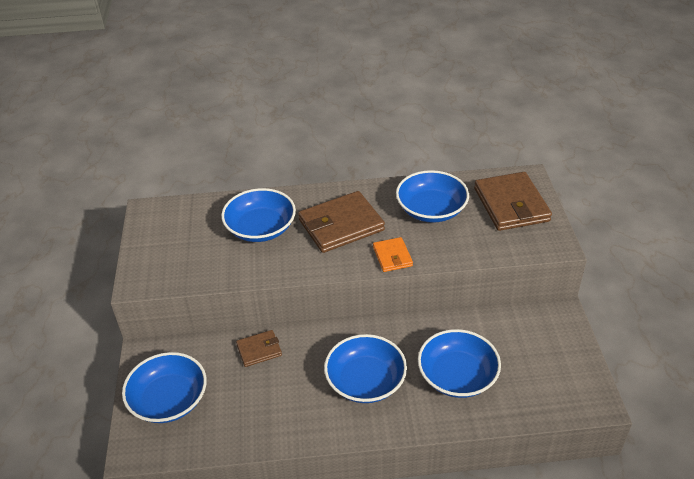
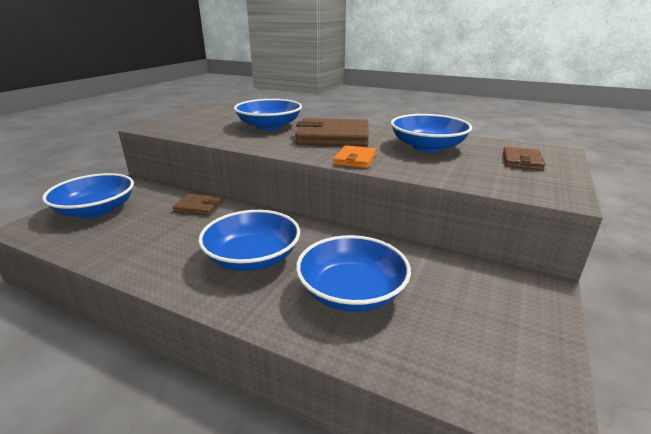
camera: 30 degrees right, 15 degrees down
brown wallet [474,172,552,231] -> brown wallet [503,147,546,170], size x0.52

